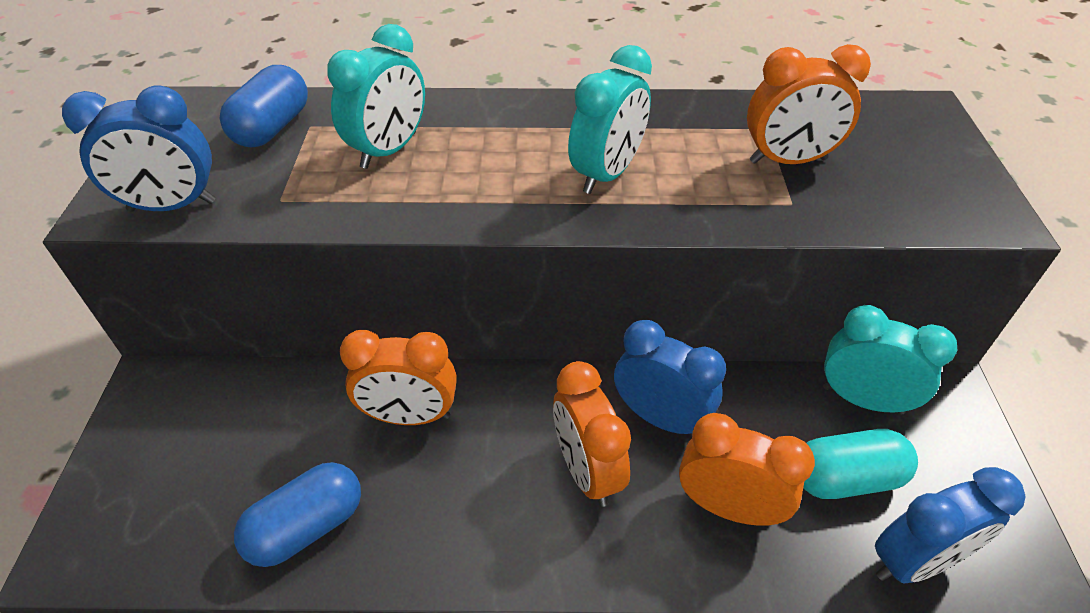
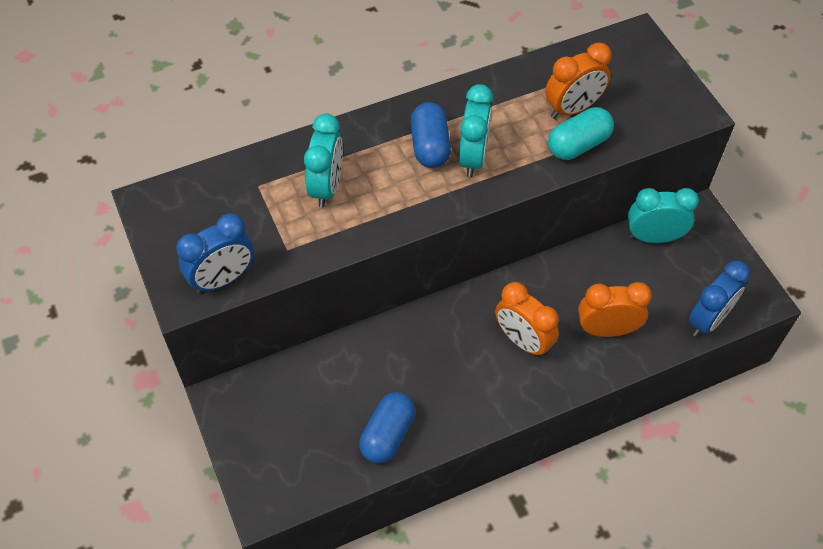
camera: 25 degrees left, 10 degrees up
blue capsule [219,65,308,147] -> blue capsule moved to [411,102,451,168]
orange clock [340,330,457,425] -> none
blue clock [614,320,726,437] -> none
turquoise capsule [803,429,918,499] -> turquoise capsule moved to [548,107,614,160]

